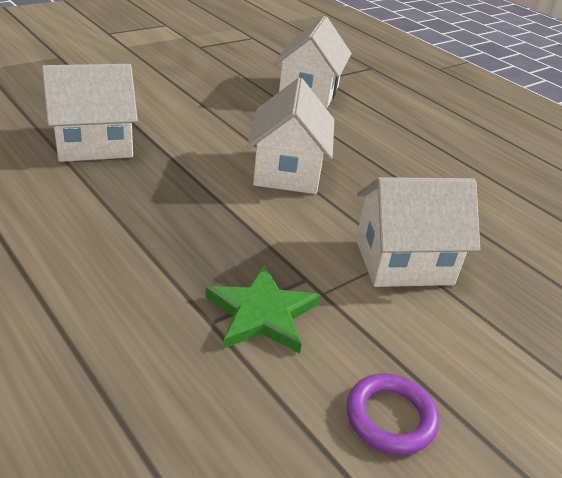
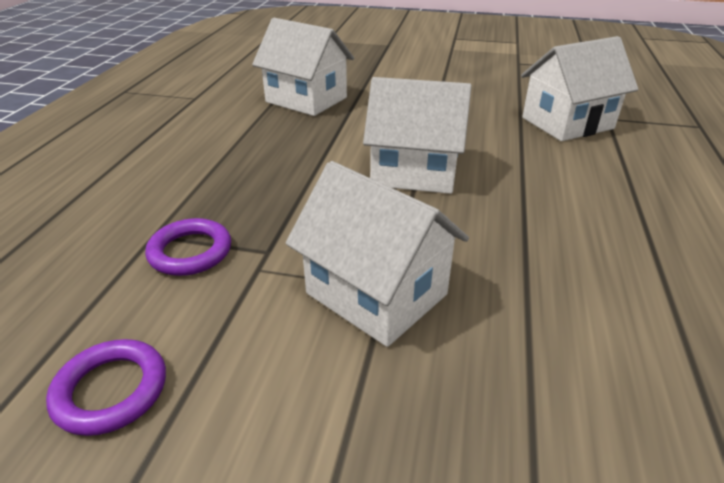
camera: 55 degrees right, 0 degrees up
green star [205,265,321,353] -> purple ring [145,218,231,276]
white house [247,78,334,194] -> white house turned 45 degrees clockwise [363,77,472,194]

